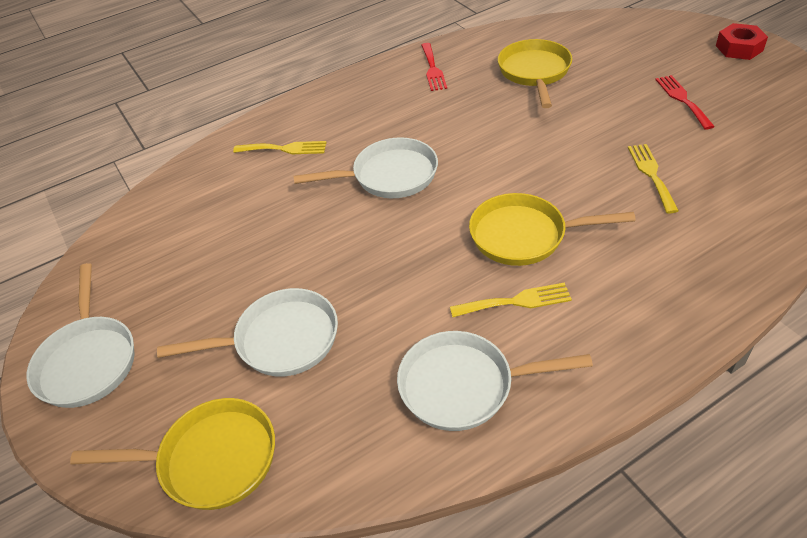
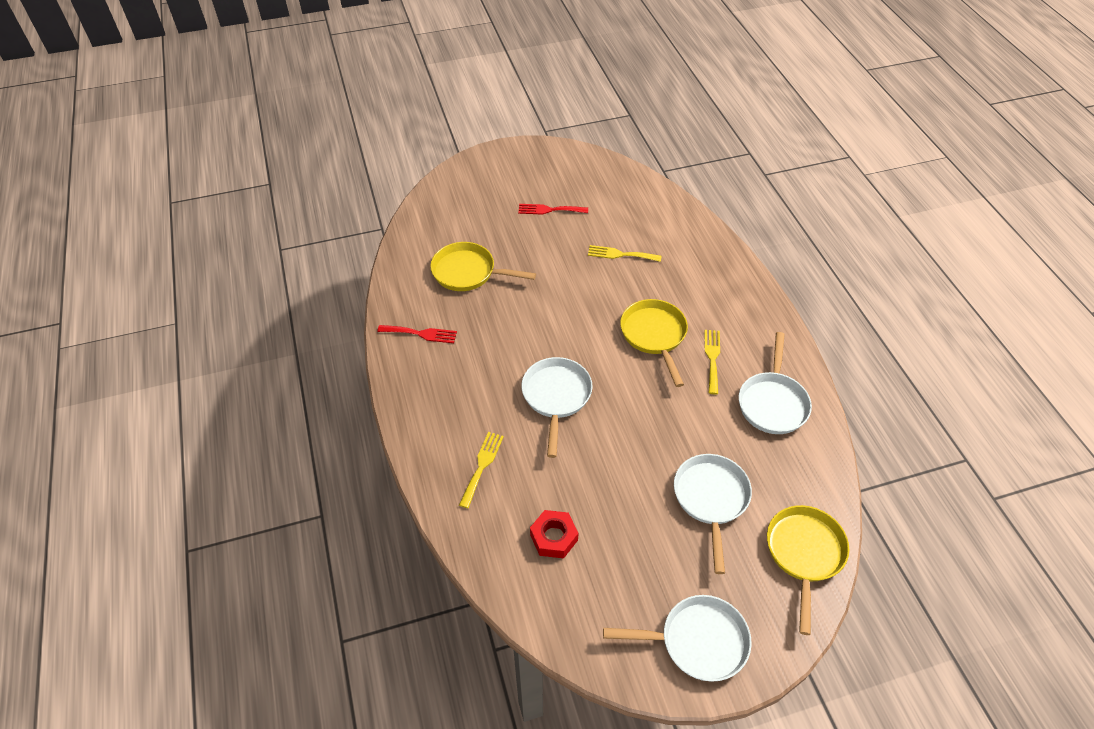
camera: 80 degrees left, 5 degrees up
yellow pan [469,193,636,266] -> yellow pan turned 150 degrees clockwise [620,299,688,387]
red nut [716,23,768,60] -> red nut moved to [530,510,578,558]

